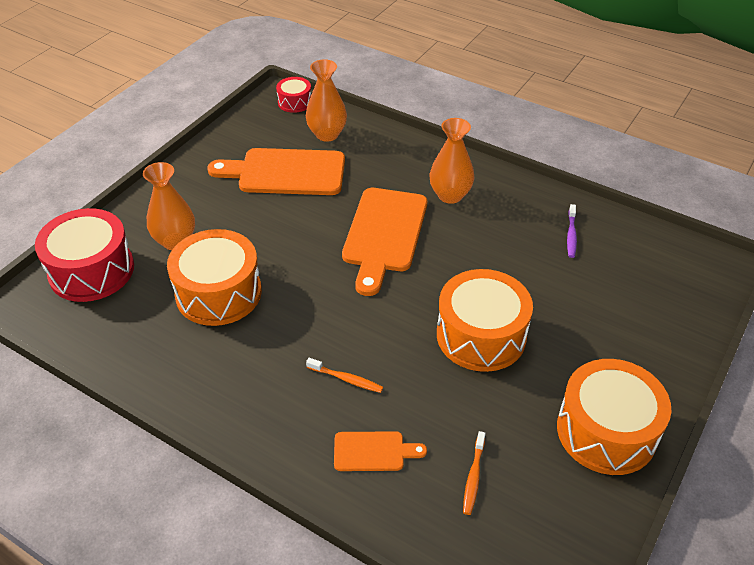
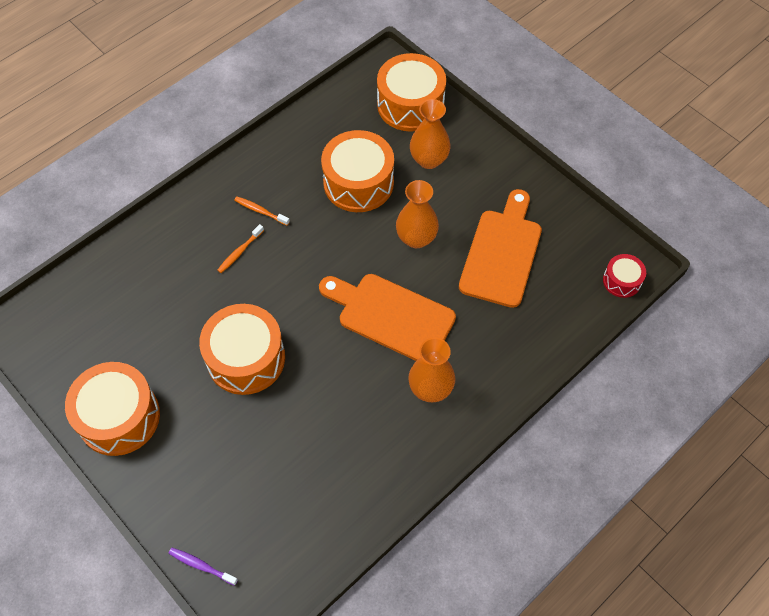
camera: 105 degrees right, 15 degrees up
red drum [35,208,134,302] -> orange drum [377,53,446,132]
orange vase [306,59,347,142] -> orange vase moved to [396,180,439,248]
orange cutting board [334,431,427,471] -> none
orange toothbrush [463,431,486,515] -> orange toothbrush moved to [234,197,290,226]
purple toothbrush [567,204,577,258] -> purple toothbrush moved to [169,548,238,586]

